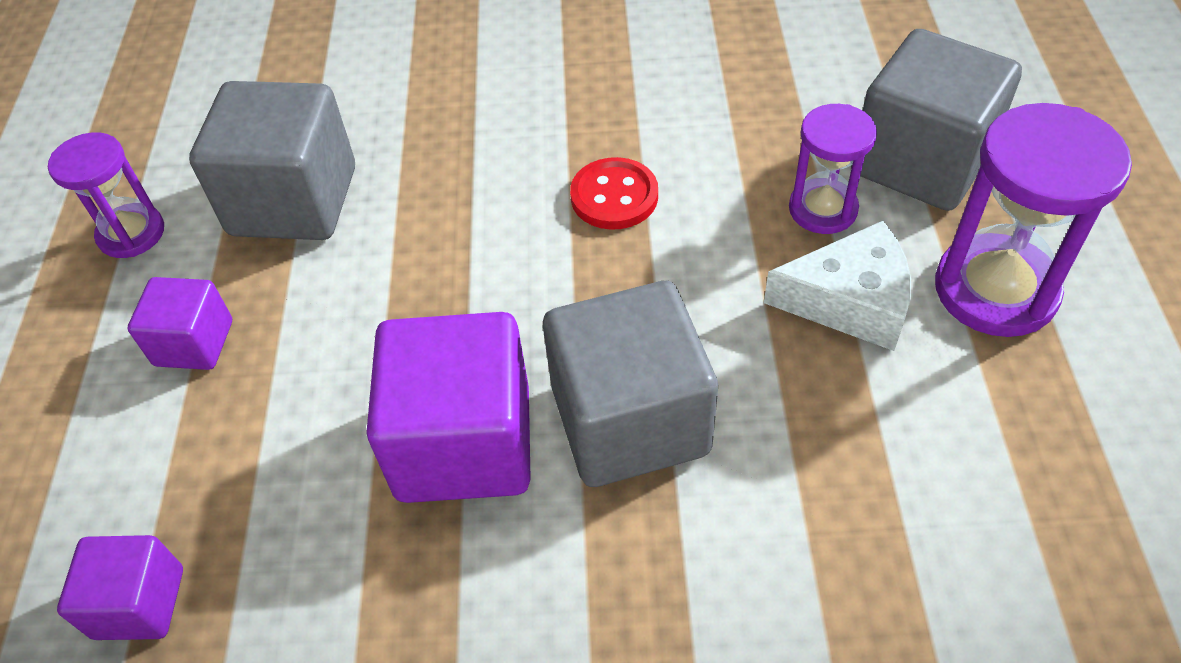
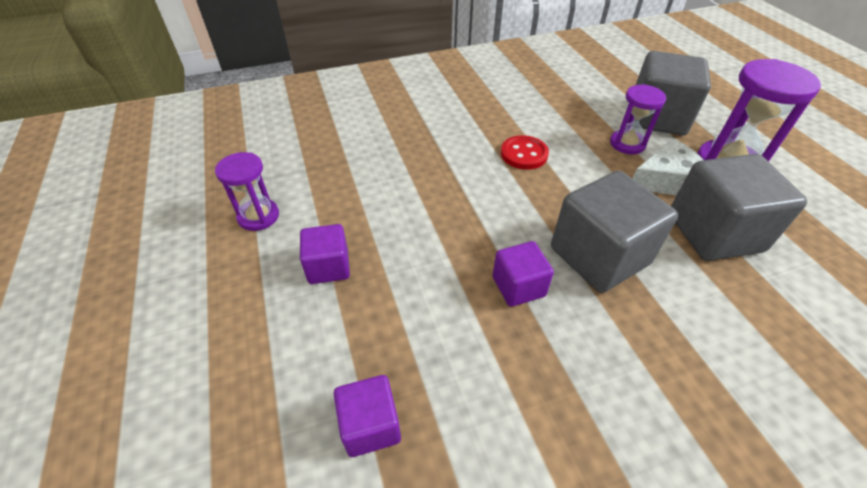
camera: 20 degrees left, 5 degrees down
grey cube [189,81,355,240] -> grey cube moved to [671,154,807,261]
purple cube [366,312,531,503] -> purple cube [493,241,554,307], size x0.54

